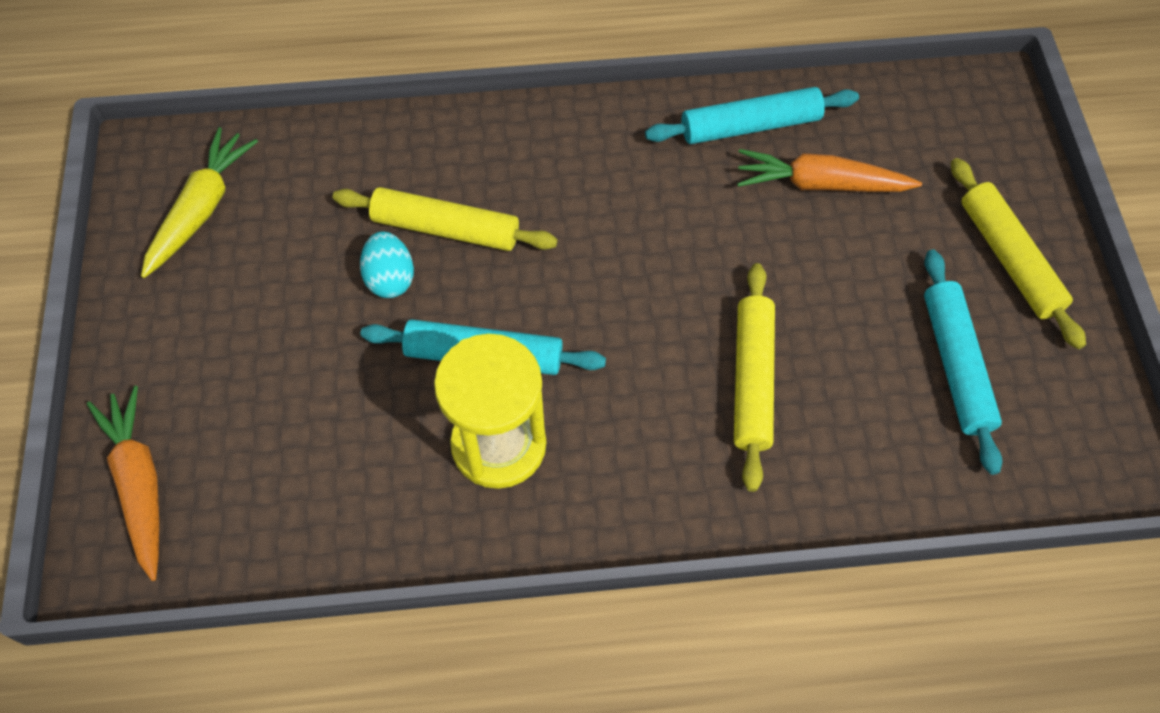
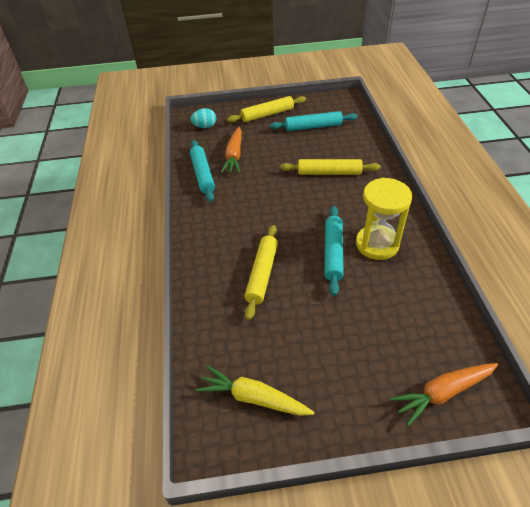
camera: 90 degrees left, 15 degrees down
turquoise egg [360,231,414,298] -> turquoise egg moved to [191,108,216,128]

